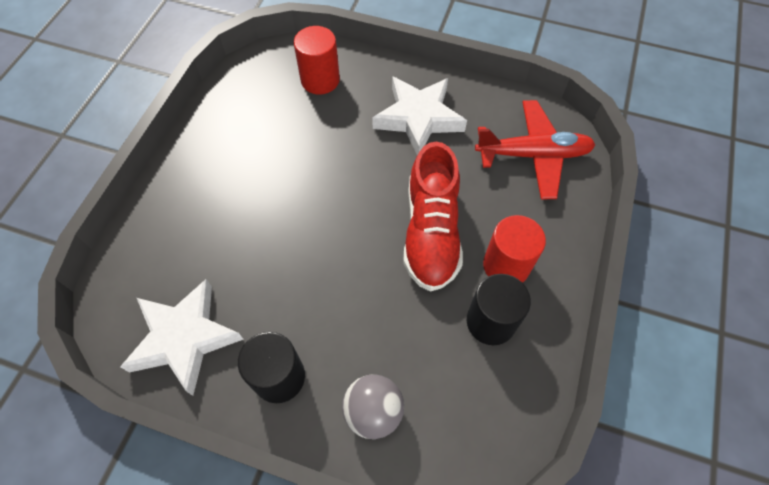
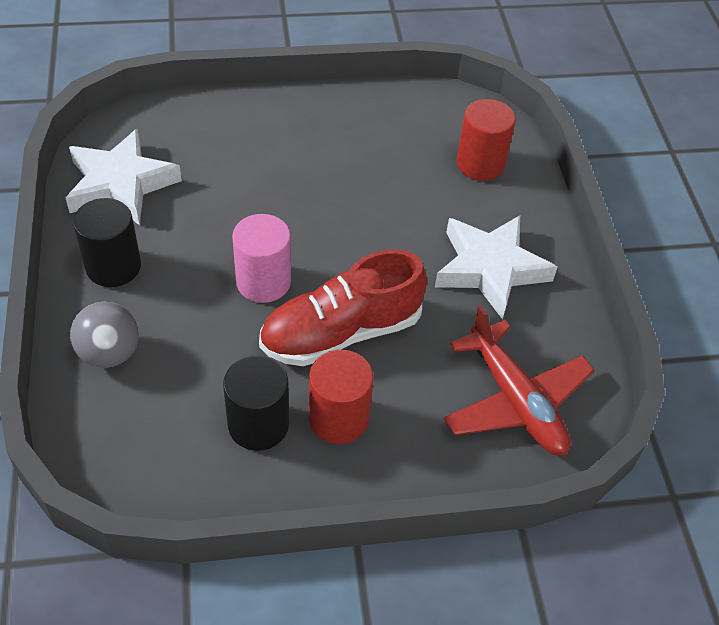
camera: 60 degrees right, 10 degrees down
none -> pink cylinder [232,214,291,303]

